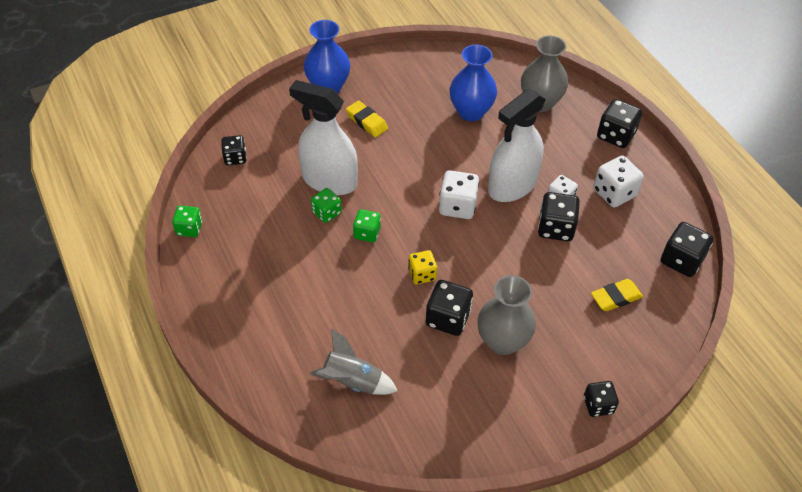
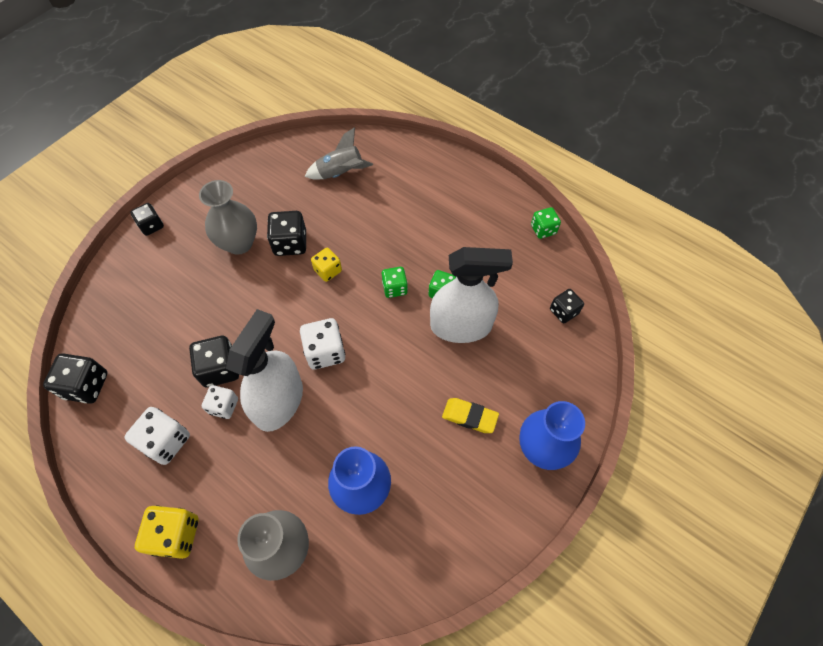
camera: 155 degrees right, 10 degrees up
yellow eraser [591,279,643,311] -> none
black dice [597,99,642,148] -> yellow dice [135,505,199,559]

